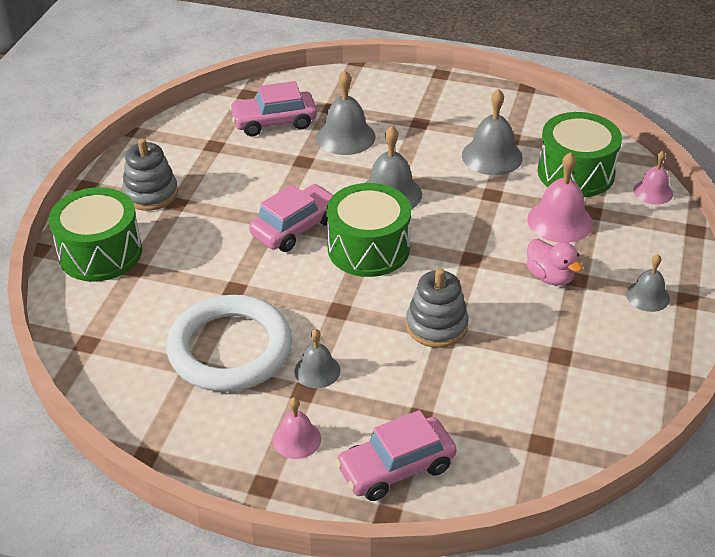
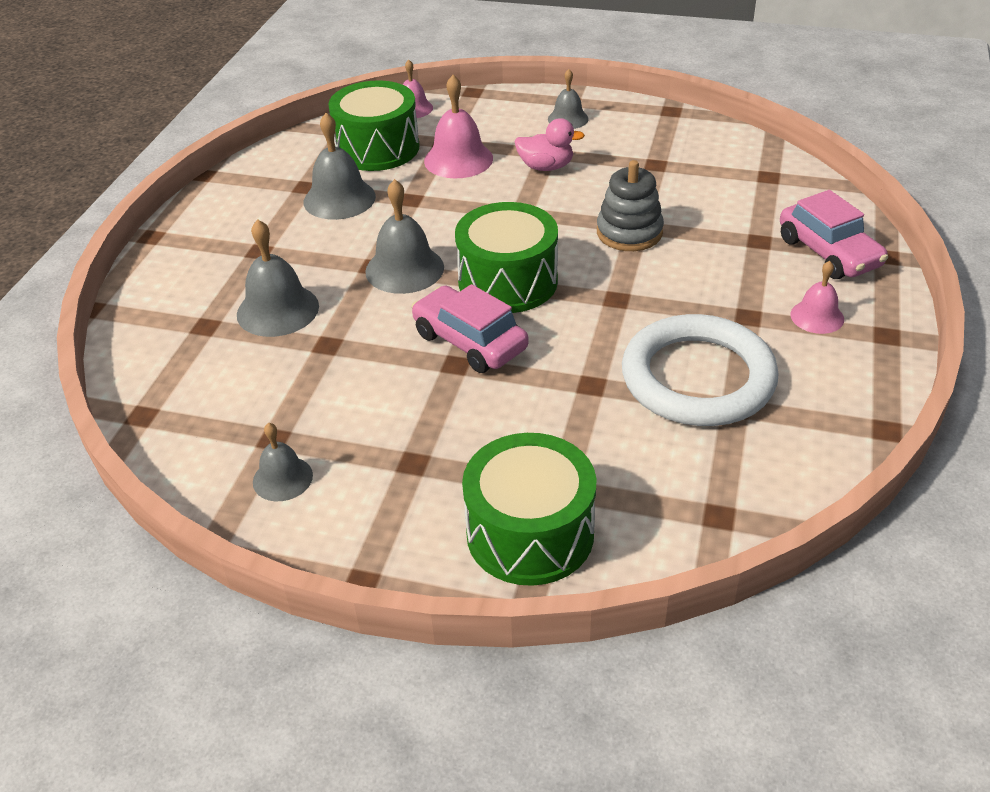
camera: 90 degrees left, 0 degrees up
grey stacking toy [122,138,178,211] -> none
pink car [229,81,317,136] -> none
grey bell [294,329,340,388] -> grey bell moved to [253,423,313,501]
pink duck [526,239,583,286] -> pink duck turned 45 degrees clockwise [514,118,585,171]

